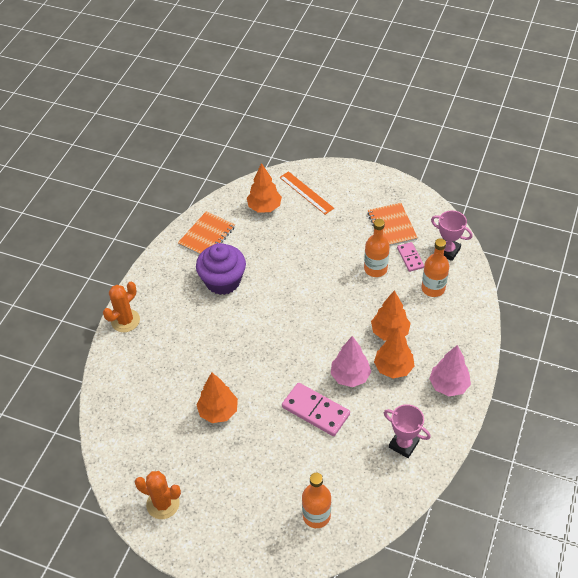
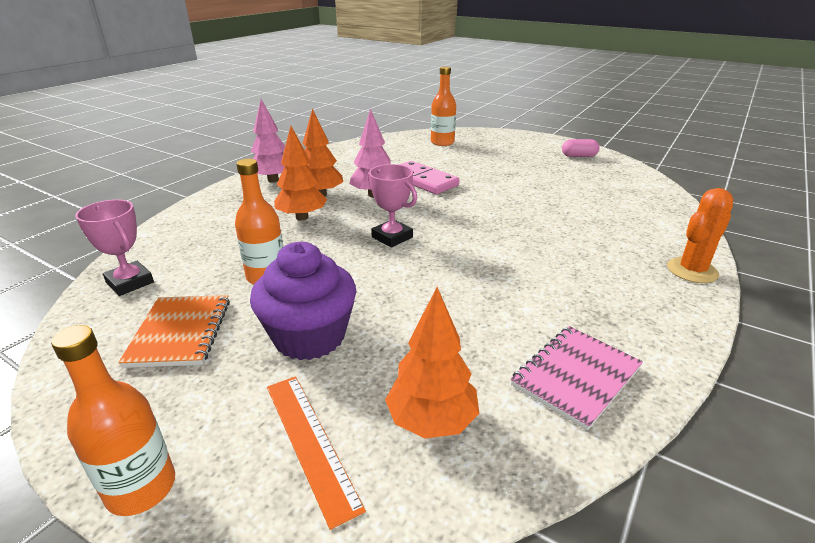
camera: 170 degrees left, 20 degrees down
orange cactus [135,471,181,519] -> pink capsule [562,139,600,157]
orange notebook [178,211,235,255] -> pink notebook [511,326,643,431]
purple cupcake [196,243,246,295] -> purple cupcake moved to [250,242,356,360]
orange tree [196,372,238,423] -> none
pink trophy [384,404,431,458] -> pink trophy moved to [367,164,417,247]
pink domino [397,242,424,272] -> none
orange bottle [422,238,449,297] -> orange bottle moved to [51,325,175,516]

